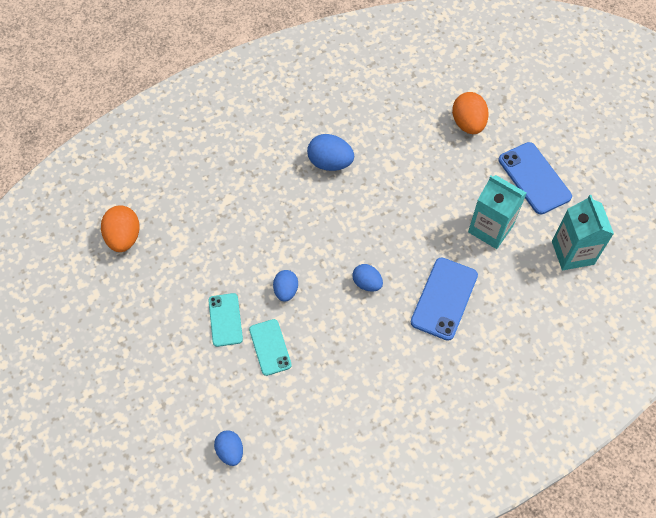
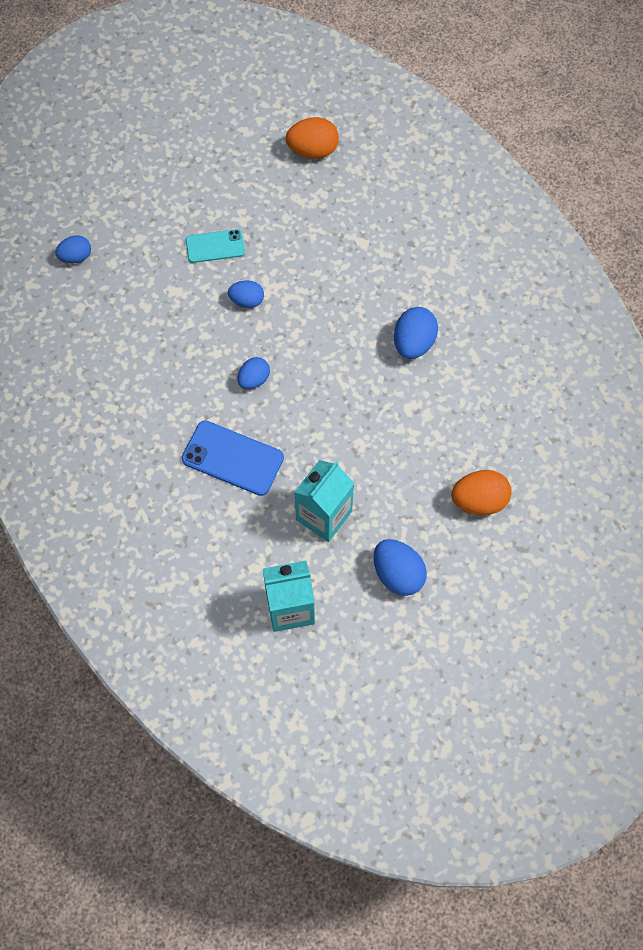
camera: 90 degrees right, 5 degrees up
turquoise phone [249,319,292,376] -> none
blue phone [498,142,572,214] -> blue egg [373,539,427,596]

